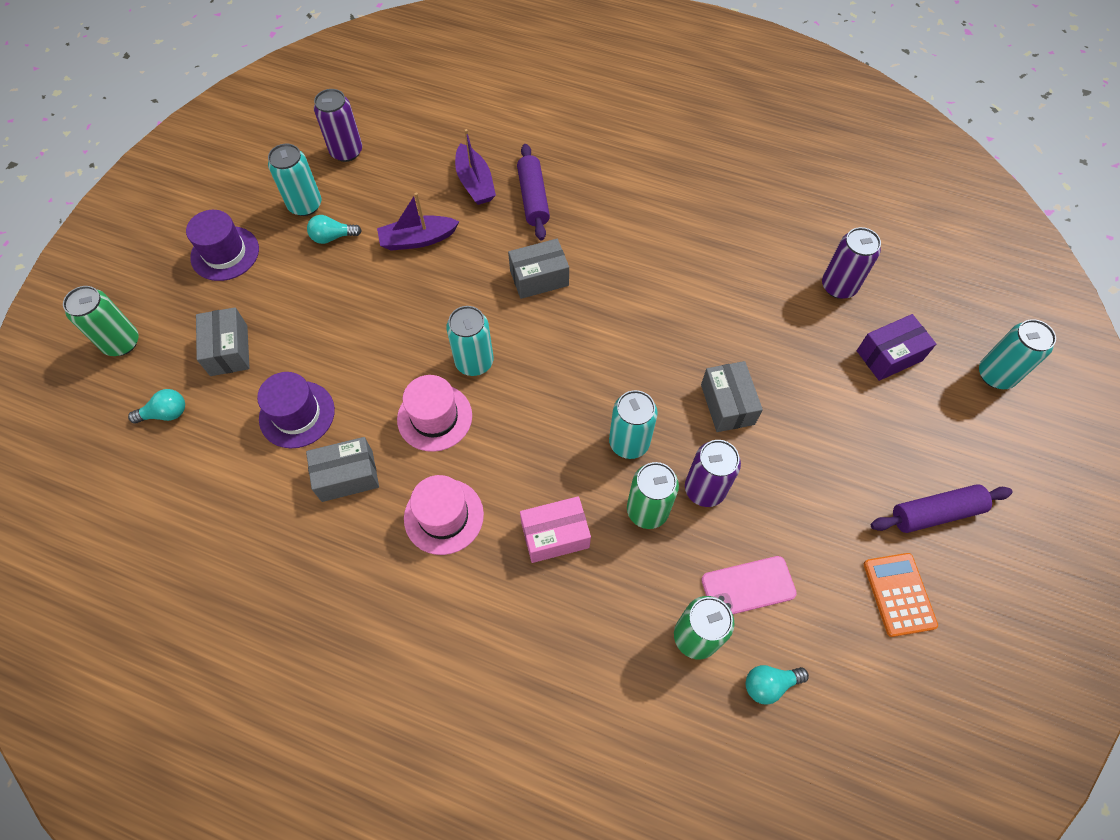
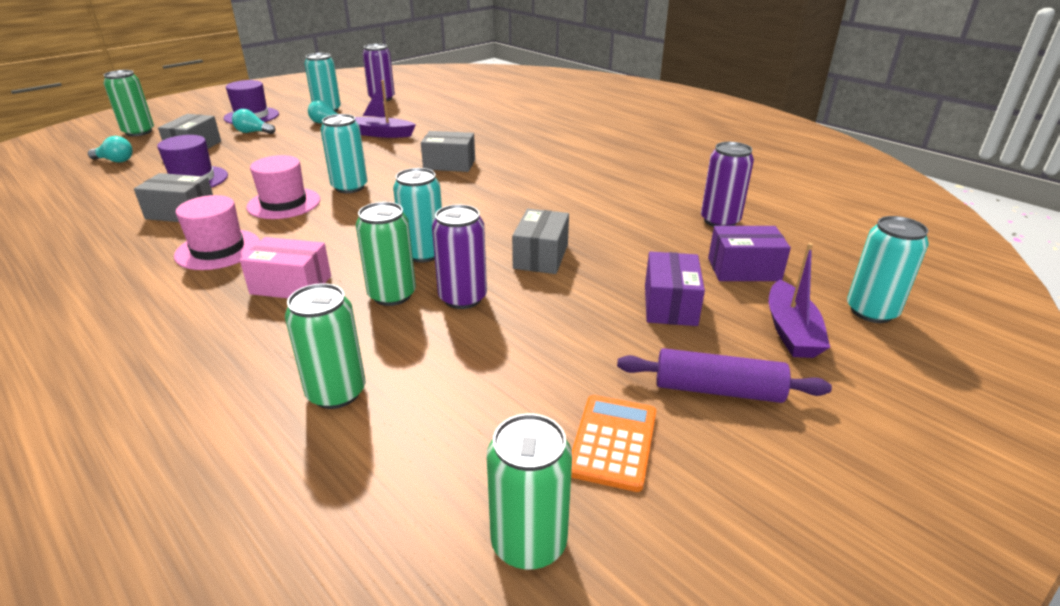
camera: 25 degrees right, 30 degrees down
purple boat [455,129,496,205] -> purple boat moved to [769,243,830,358]
purple rolling pin [517,144,550,240] -> none
pink phone [701,556,797,614] -> none
turquoise light bulb [746,665,809,705] -> turquoise light bulb moved to [232,109,275,134]
none -> green can [487,414,572,570]
none -> purple box [645,251,705,326]

